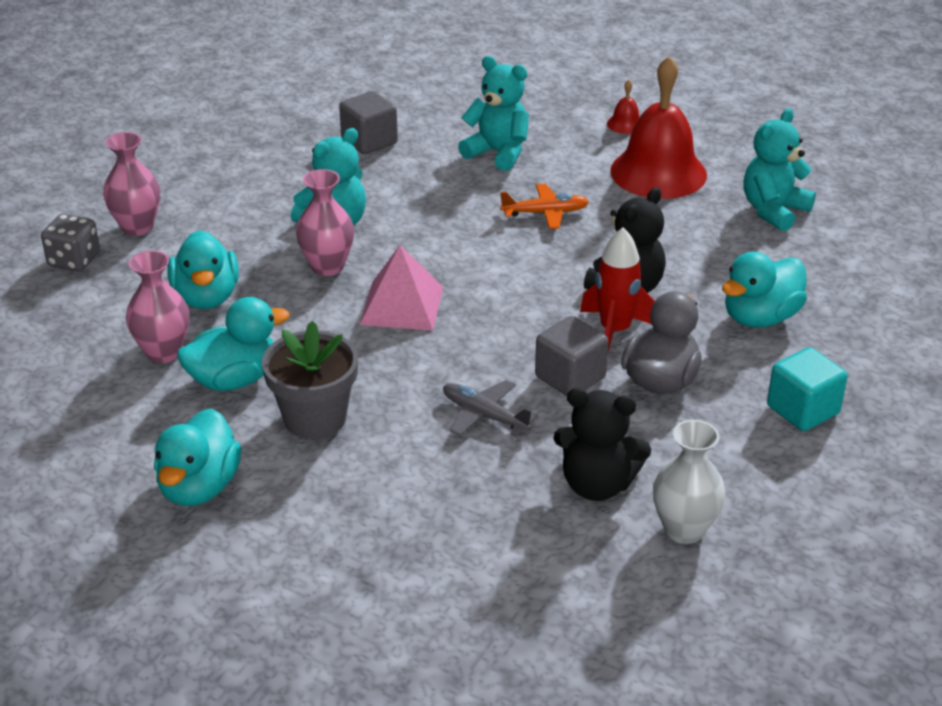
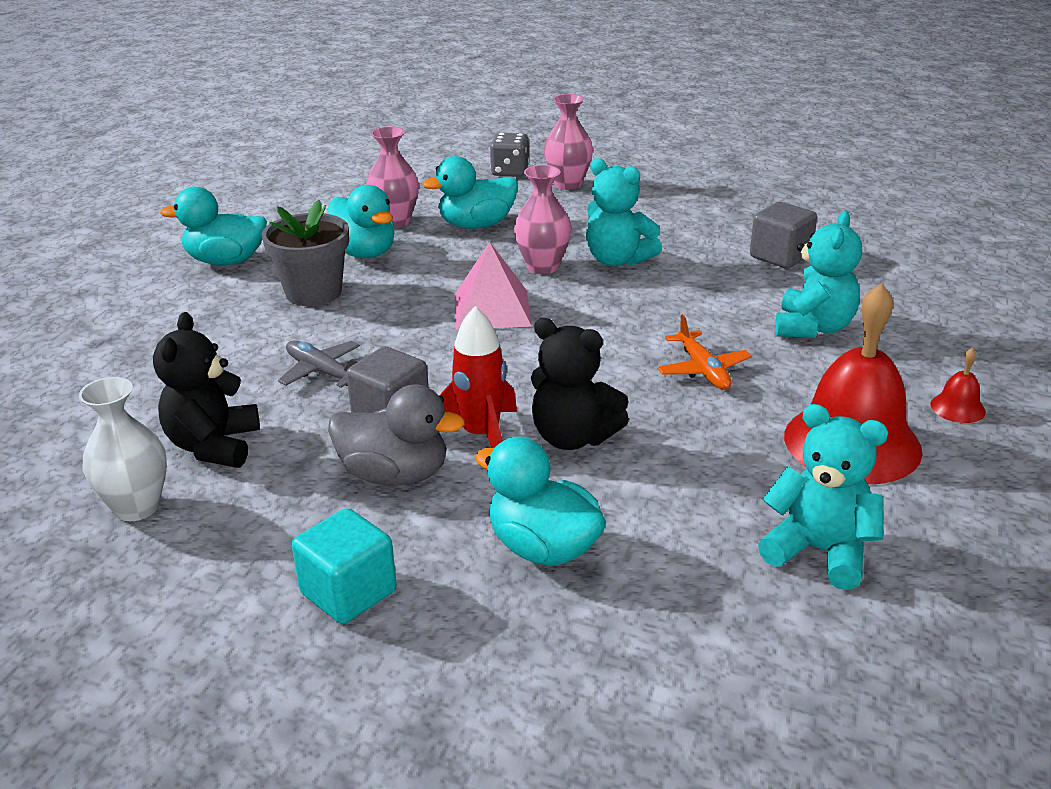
camera: 80 degrees right, 5 degrees down
grey plane [443,380,538,437] -> grey plane turned 75 degrees counterclockwise [278,340,360,388]

